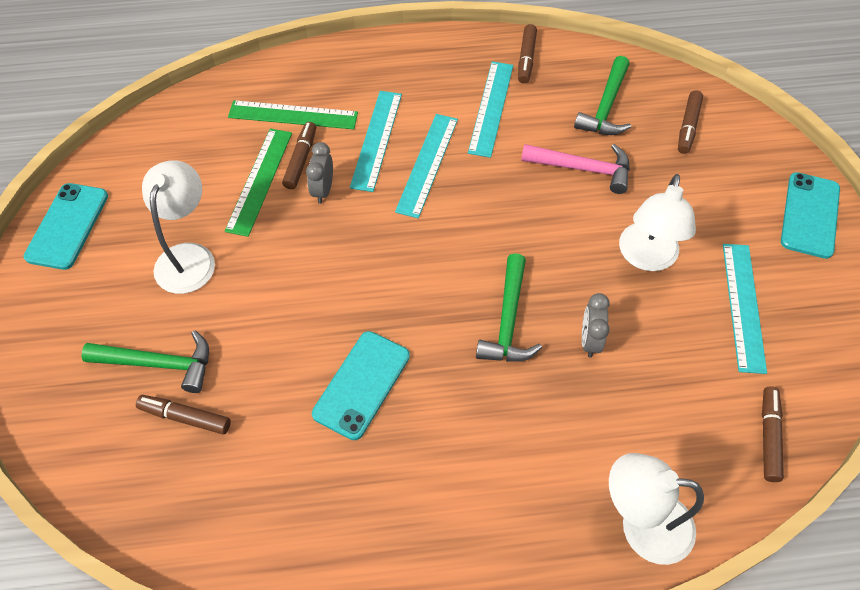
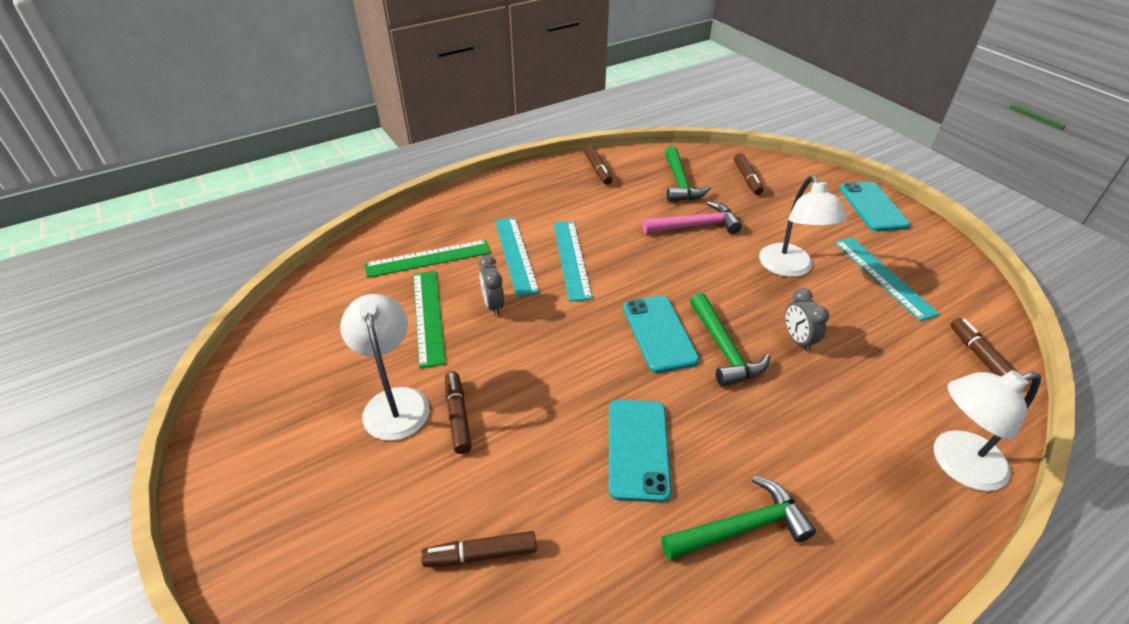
camera: 25 degrees left, 15 degrees down
turquoise phone [24,183,108,270] -> turquoise phone moved to [623,295,699,373]
green hammer [82,330,209,393] -> green hammer moved to [661,476,816,560]
brown marker [282,122,316,189] -> brown marker moved to [445,371,472,454]
turquoise ruler [468,61,513,158] -> none

